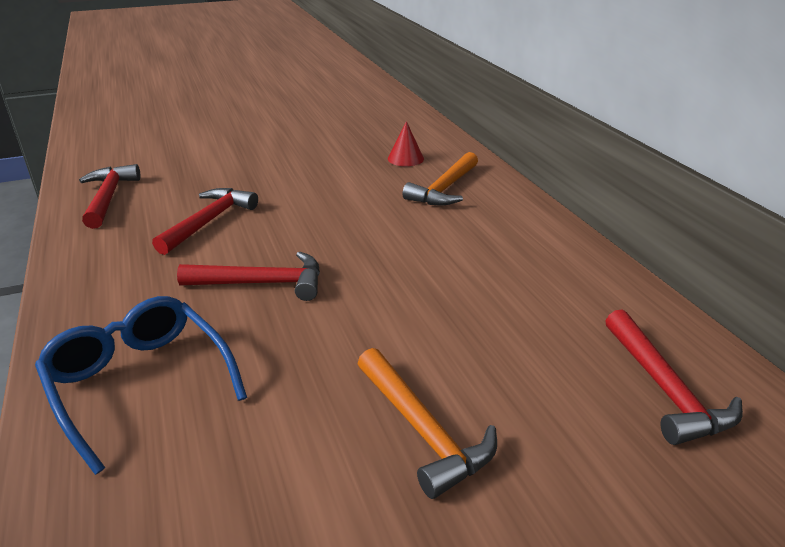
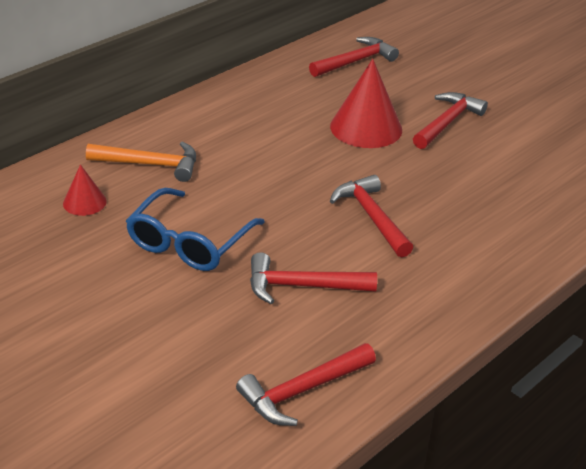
camera: 115 degrees left, 5 degrees up
blue glasses [35,296,247,475] -> blue glasses moved to [126,188,265,271]
orange hammer [357,348,497,499] -> red hammer [413,92,488,149]
none -> red cone [330,59,402,148]

